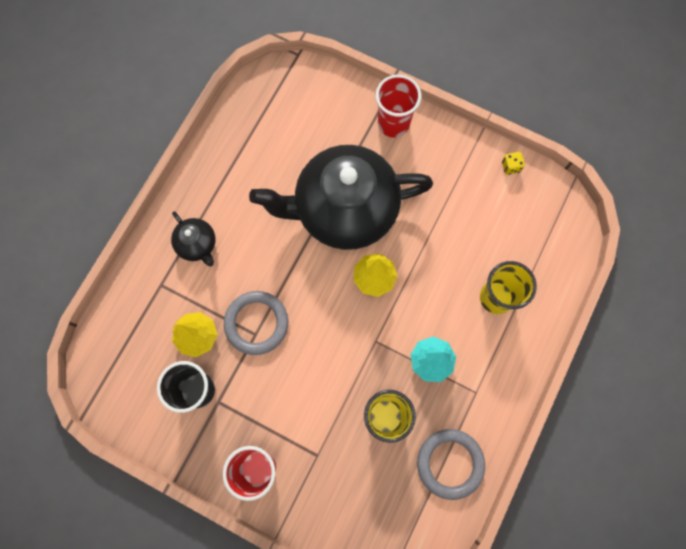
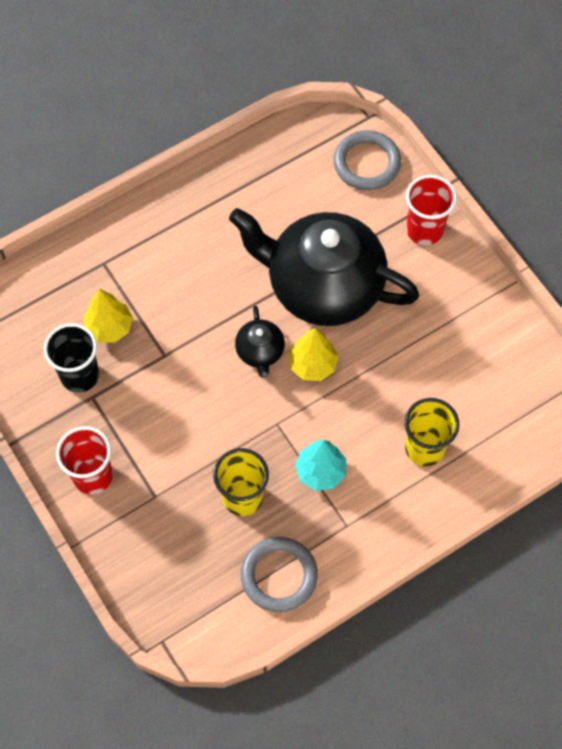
camera: 30 degrees right, 10 degrees down
black teapot [171,211,216,267] -> black teapot moved to [235,306,285,378]
grey ring [224,291,288,355] -> grey ring moved to [334,130,401,190]
yellow dice [502,152,525,175] -> none

